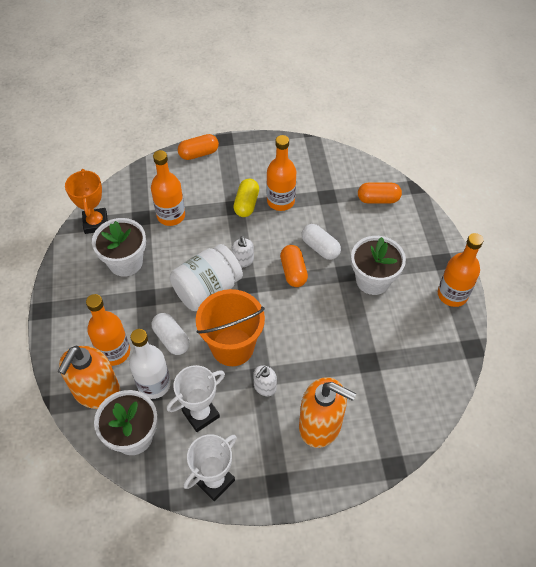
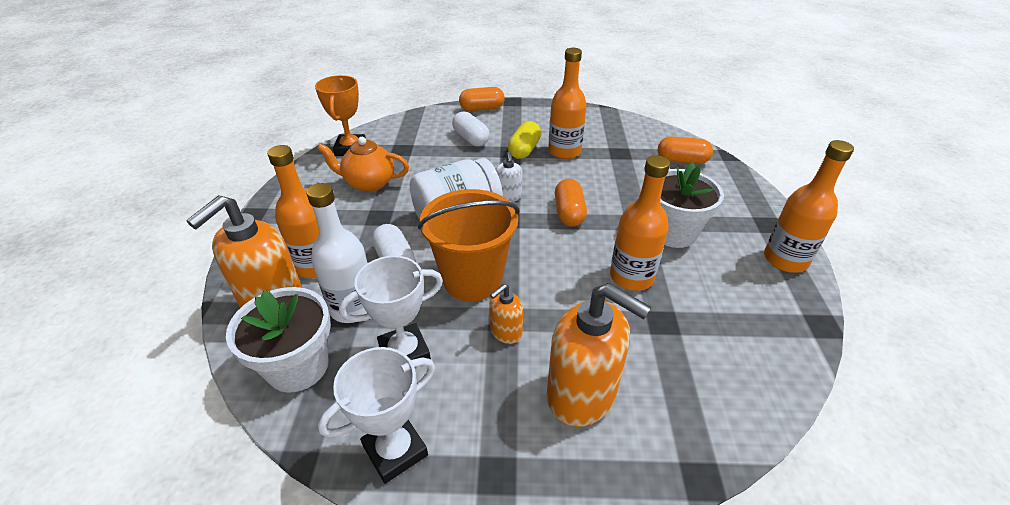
camera: 10 degrees right, 15 degrees down
white flower pot [92,218,146,277] -> orange teapot [317,137,409,192]
orange bottle [151,150,185,226] -> orange bottle moved to [610,155,670,291]
white soap dispenser [253,365,277,396] -> orange soap dispenser [490,284,523,344]
white capsule [302,224,341,260] -> white capsule moved to [452,111,490,146]

